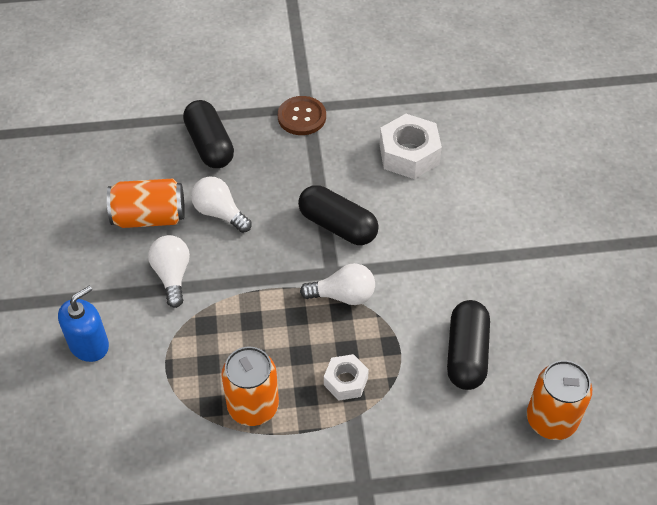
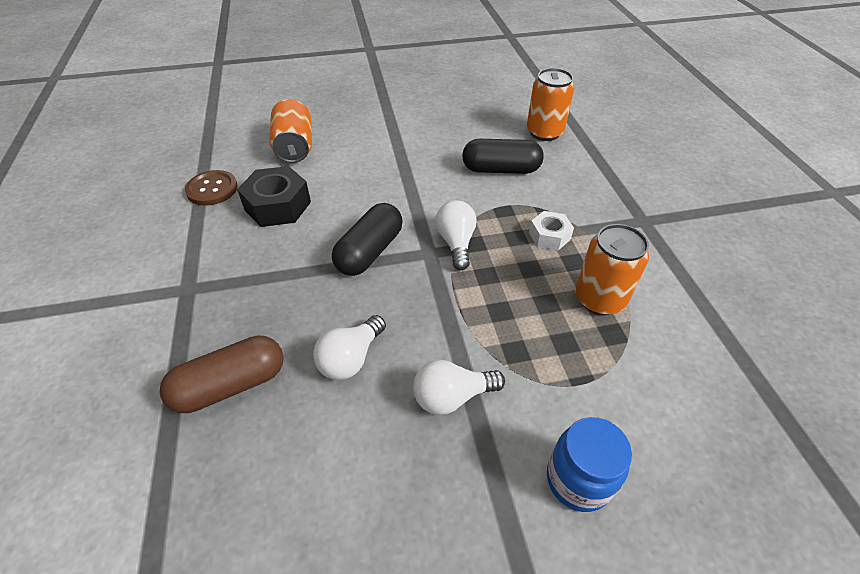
camera: 95 degrees left, 5 degrees down
blue soap dispenser [58,286,109,362] -> blue jar [547,417,632,512]
orange can [107,179,185,228] -> orange can moved to [269,99,312,163]
black capsule [183,100,234,168] -> brown capsule [160,335,283,413]
brown button [278,96,326,135] -> brown button moved to [185,170,238,206]
white nut [379,114,442,179] -> black nut [237,166,311,227]

